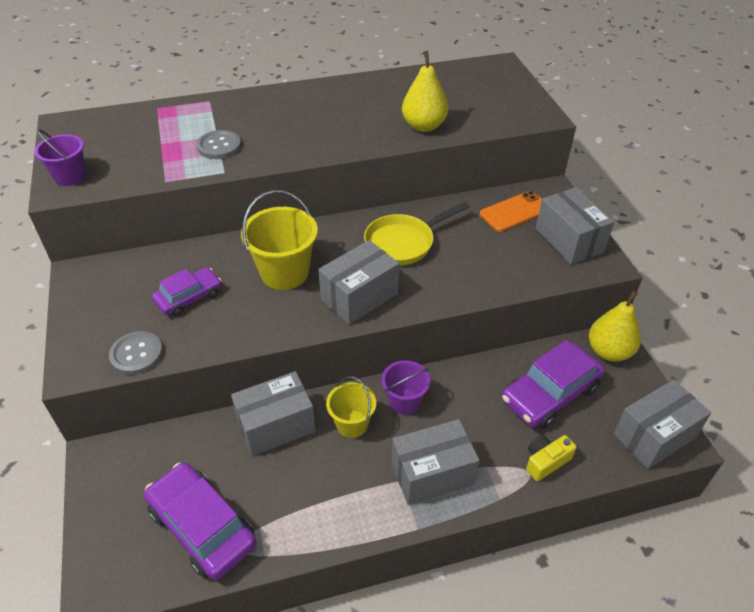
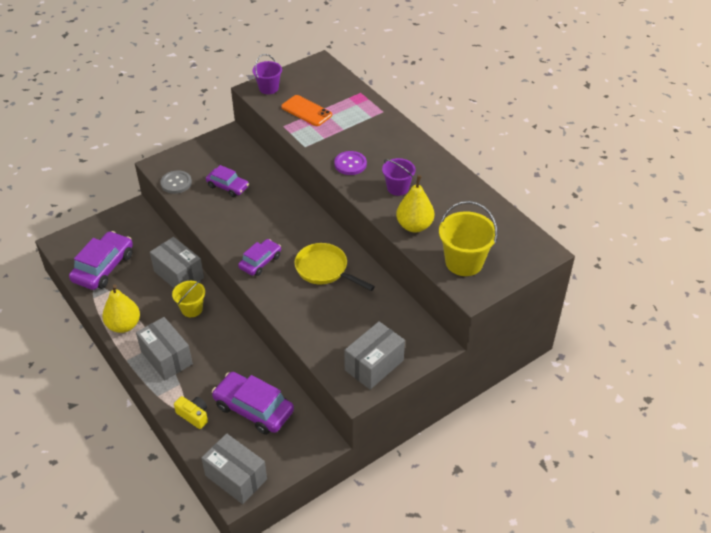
camera: 70 degrees right, 0 degrees up
grey button [196,130,241,159] -> none
yellow bucket [241,190,318,290] -> yellow bucket moved to [439,201,498,276]
grey box [318,240,399,325] -> purple car [238,239,281,276]
purple bucket [381,360,430,415] -> purple bucket moved to [382,158,416,196]
orange phone [480,191,542,232] -> orange phone moved to [281,95,332,126]
yellow pear [589,291,641,362] -> yellow pear moved to [102,284,140,333]
none -> purple button [334,151,367,175]

